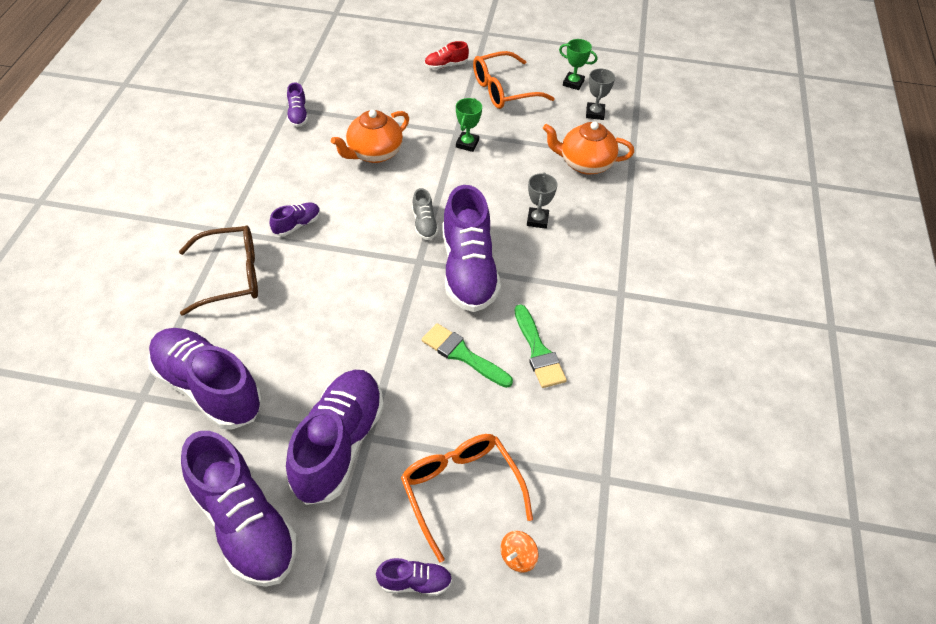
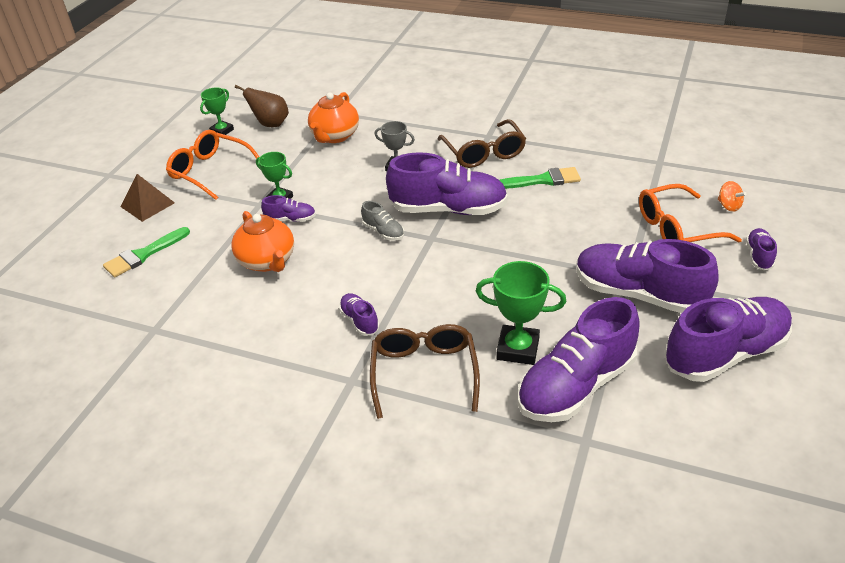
camera: 75 degrees left, 10 degrees down
purple shoe [287,82,308,127] -> purple shoe moved to [261,195,316,222]
grey shoe [412,188,439,240] -> grey shoe turned 45 degrees clockwise [361,201,404,241]
green brush [422,323,513,388] -> green brush moved to [103,227,190,277]
red shoe [424,41,469,69] -> brown pyramid [121,174,175,222]
orange glasses [473,51,555,109] -> orange glasses turned 135 degrees clockwise [166,130,259,200]
grey trophy [586,68,615,120] -> brown pear [235,85,289,127]
none -> brown glasses [437,119,526,168]
none -> green trophy [476,261,566,365]

